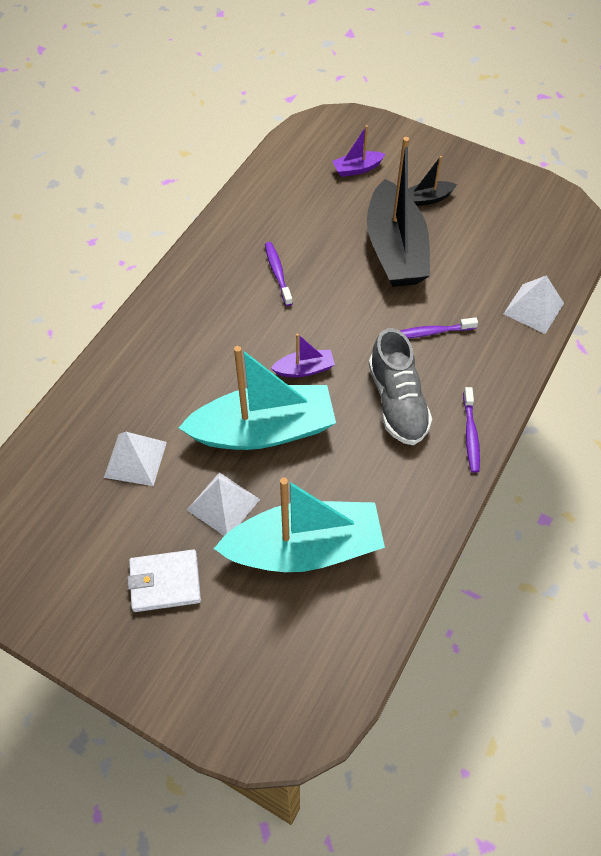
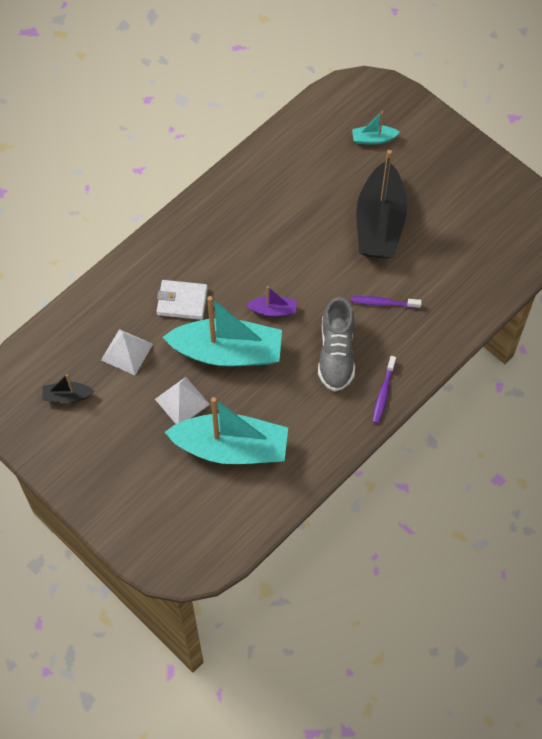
camera: 15 degrees right, 5 degrees up
white wallet [127,549,201,612] -> white wallet moved to [157,280,208,320]
purple toothbrush [265,242,293,306] -> none
purple boat [332,125,385,177] -> turquoise boat [352,111,400,145]
black boat [408,156,457,206] -> black boat moved to [42,374,94,403]
white pyramid [504,275,564,334] -> none

